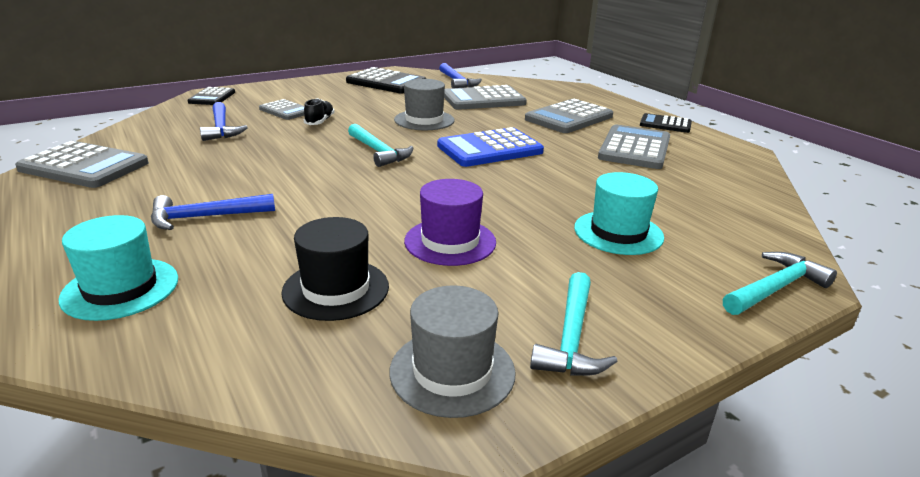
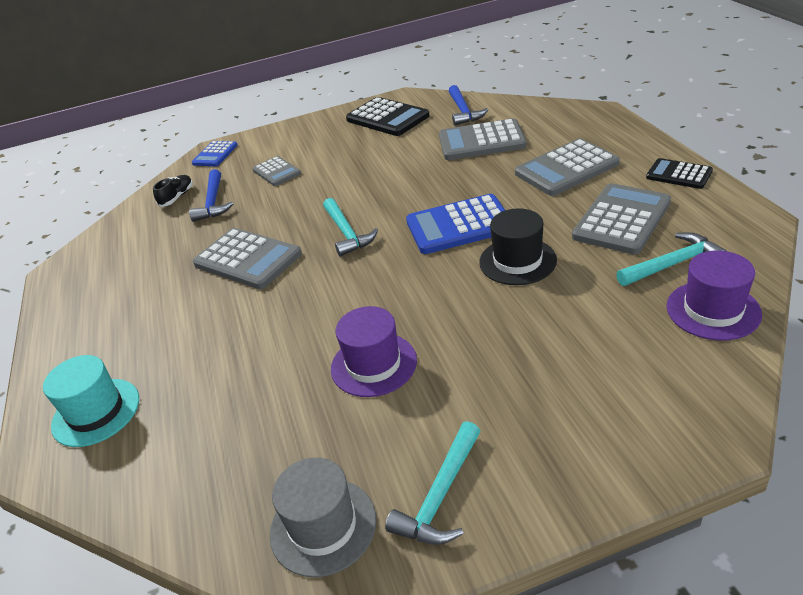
camera: 20 degrees right, 10 degrees up
grey calculator [15,141,149,188] -> grey calculator moved to [193,228,302,289]
blue hammer [151,194,275,230] -> none
black calculator [188,87,235,105] -> blue calculator [192,141,238,166]
black hat [281,217,389,321] -> black hat moved to [479,208,557,285]
black shoe [304,98,335,125] -> black shoe moved to [153,175,193,207]
grey hat [394,79,454,130] -> none
turquoise hat [574,172,664,255] -> none
turquoise hammer [723,252,837,315] -> turquoise hammer moved to [616,232,727,286]
none -> purple hat [666,250,762,340]

